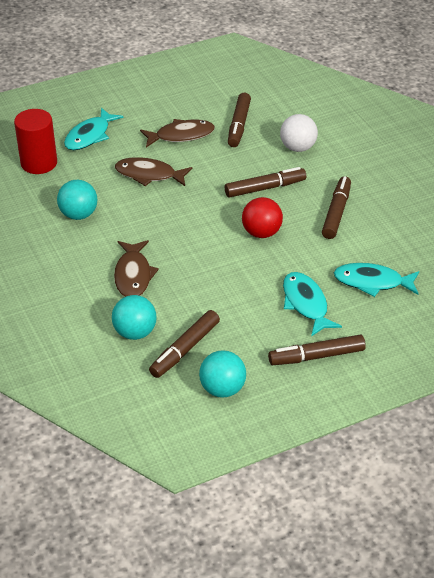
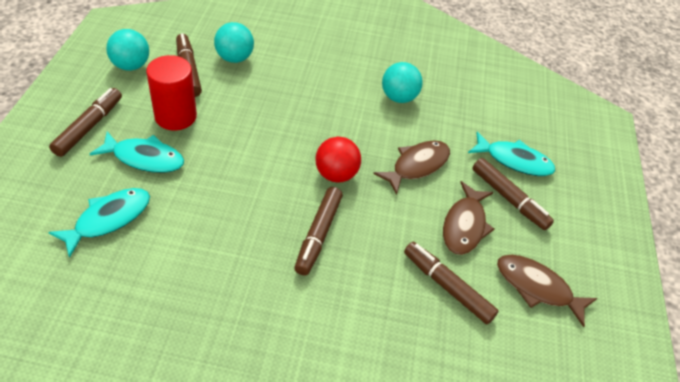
camera: 120 degrees right, 5 degrees up
red cylinder [14,109,57,174] -> red cylinder moved to [146,55,197,130]
turquoise fish [64,108,124,150] -> turquoise fish turned 135 degrees clockwise [468,132,556,176]
brown fish [114,240,159,297] -> brown fish moved to [497,255,597,327]
red ball [242,197,283,238] -> red ball moved to [315,137,361,183]
white ball [280,114,318,152] -> none
brown marker [322,176,351,239] -> brown marker moved to [472,158,554,230]

